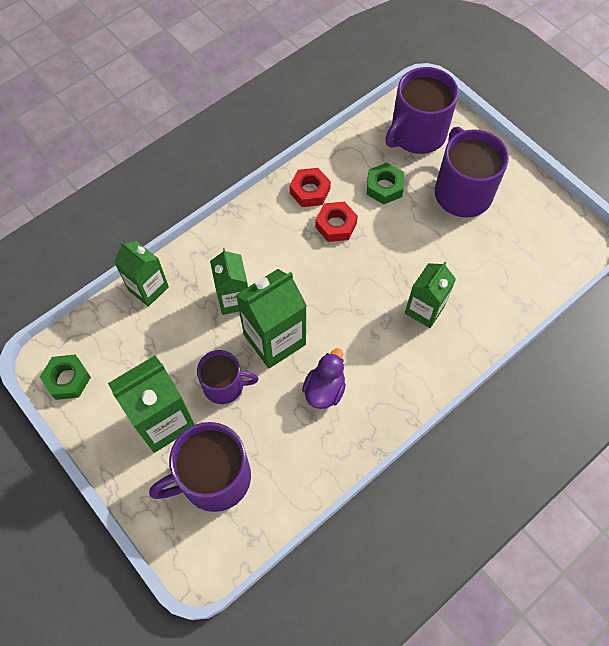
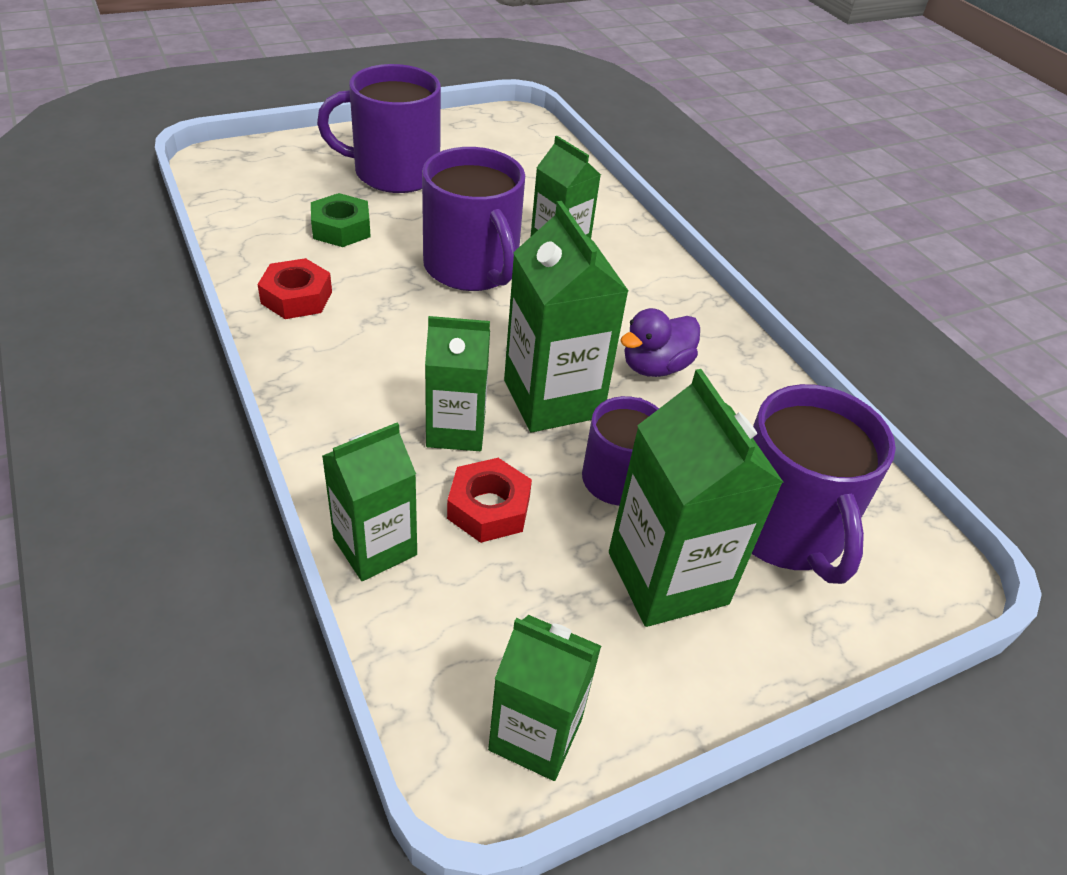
camera: 80 degrees left, 20 degrees down
green nut [40,355,91,400] -> green carton [488,615,601,781]
purple duck [302,348,346,409] -> purple duck turned 75 degrees counterclockwise [620,308,700,377]
red nut [315,202,358,242] -> red nut moved to [447,458,532,543]
purple mug [385,67,459,154] -> purple mug moved to [422,147,525,291]

